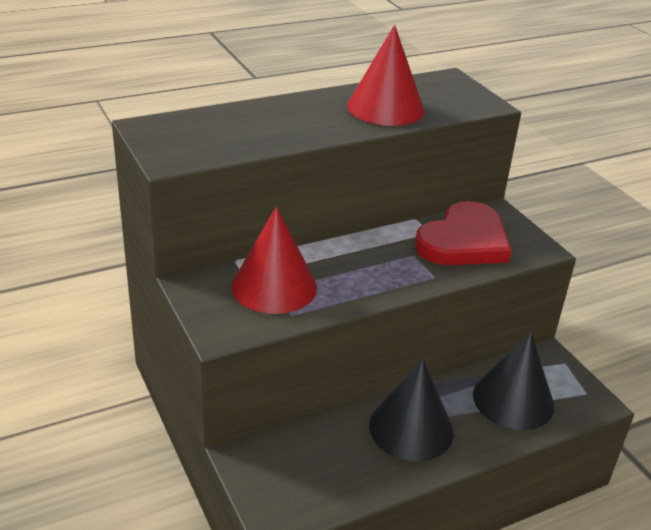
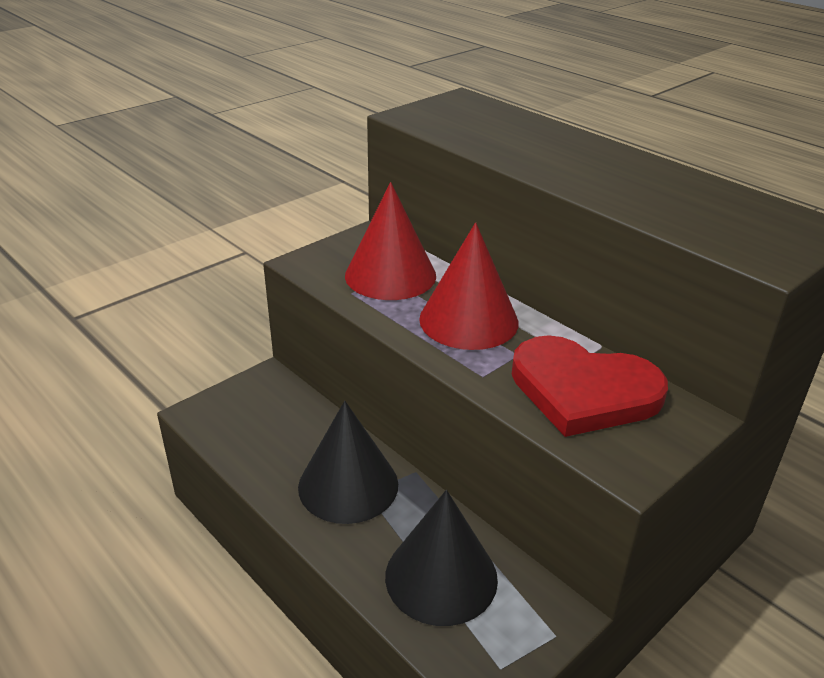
camera: 75 degrees right, 0 degrees up
red cone [347,25,425,126] -> red cone moved to [419,222,519,350]

